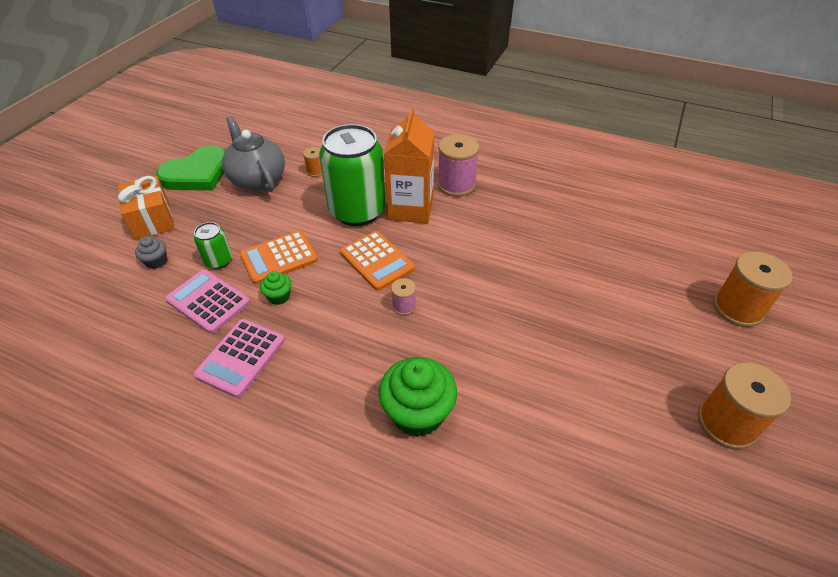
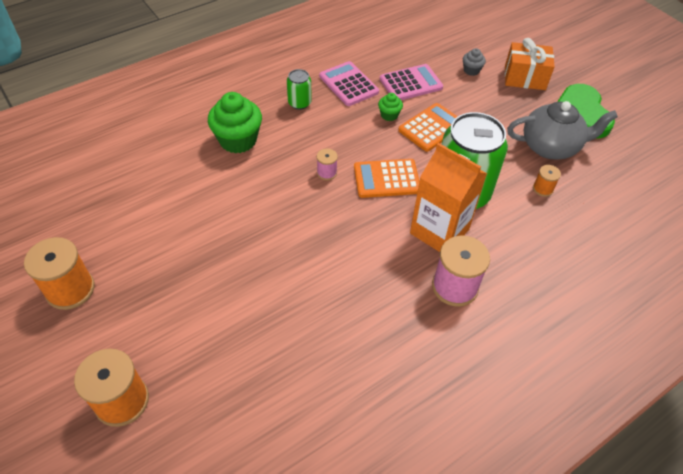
camera: 120 degrees right, 5 degrees up
green can [194,222,232,269] -> green can moved to [287,69,312,110]
orange calculator [240,231,318,284] -> orange calculator turned 45 degrees clockwise [398,103,458,152]

